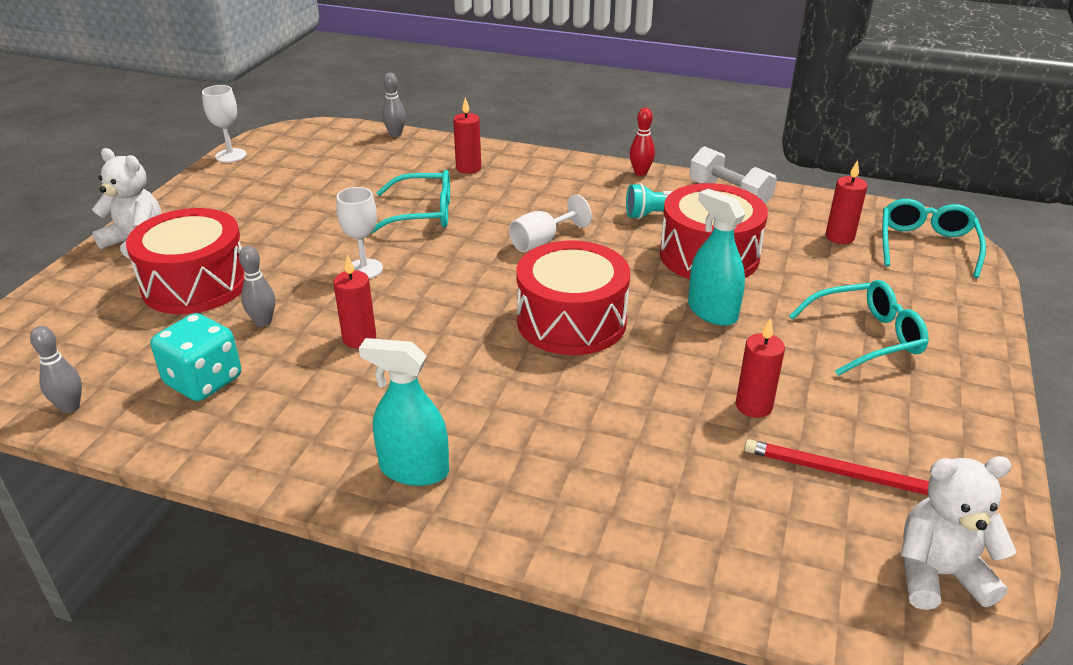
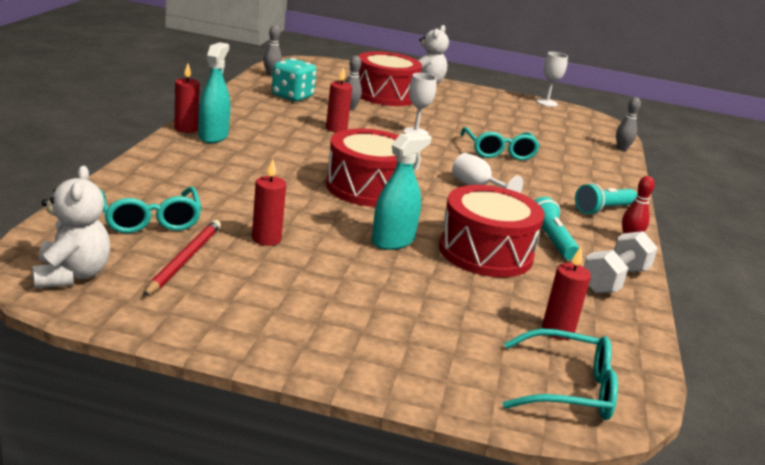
camera: 80 degrees right, 10 degrees down
red candle [453,97,481,174] -> red candle moved to [174,64,200,133]
turquoise glasses [789,280,929,376] -> turquoise glasses moved to [100,187,202,233]
none -> turquoise flashlight [575,183,637,215]

